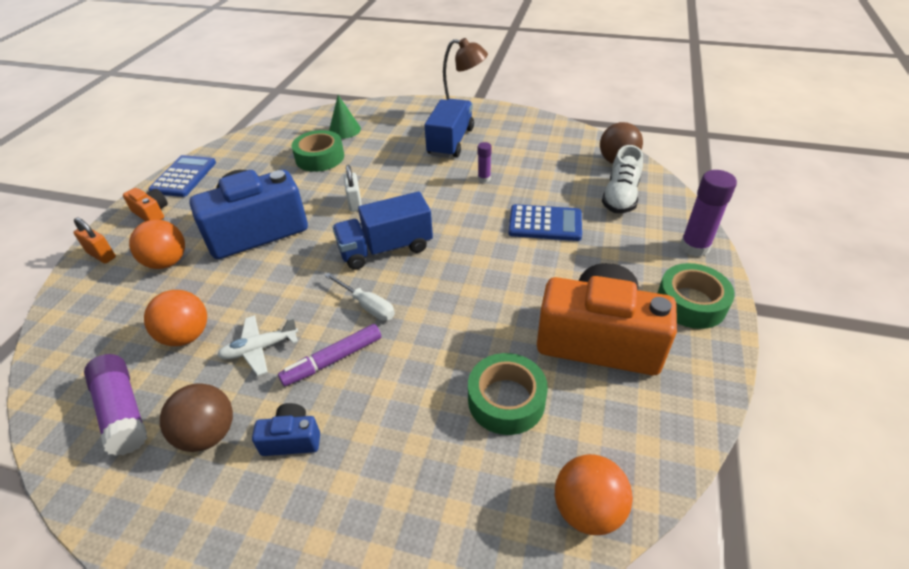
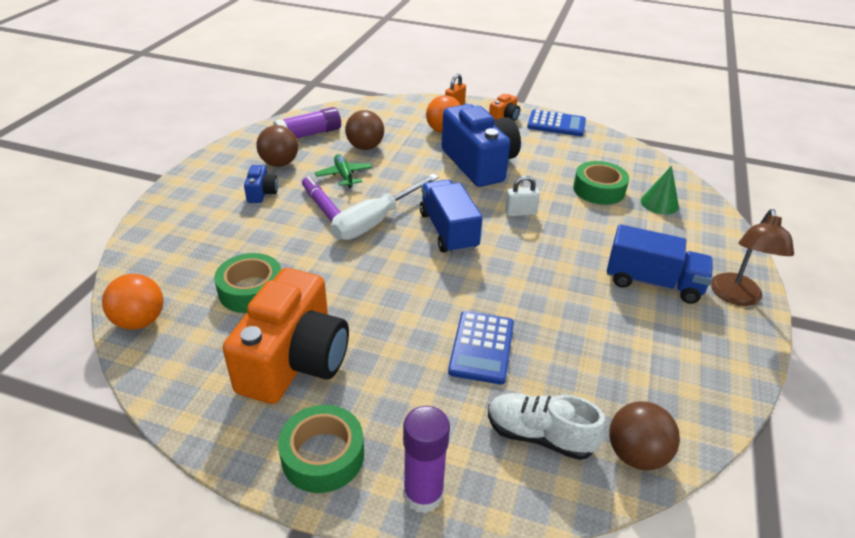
camera: 90 degrees right, 5 degrees down
orange ball [144,290,207,346] -> brown ball [345,110,384,150]
white plane [217,315,299,376] -> green plane [315,154,372,188]
white screwdriver [324,272,395,321] -> white screwdriver [331,174,439,240], size x1.77
purple glue stick [478,142,492,182] -> none

